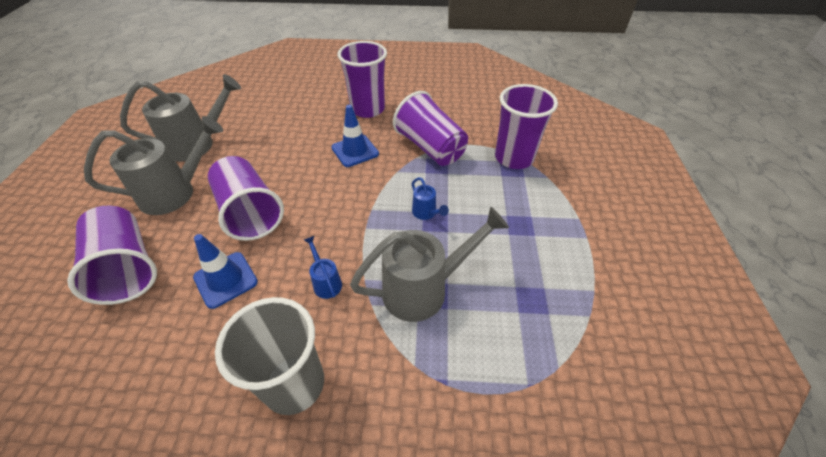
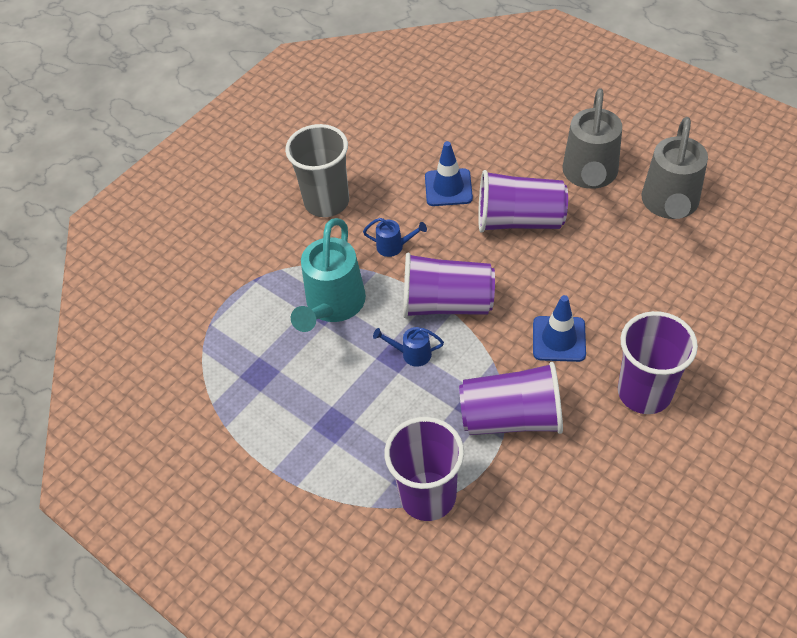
camera: 130 degrees right, 5 degrees up
purple cup [67,206,157,305] -> purple cup moved to [403,252,495,318]
grey watering can [350,207,509,322] -> turquoise watering can [291,218,366,332]

